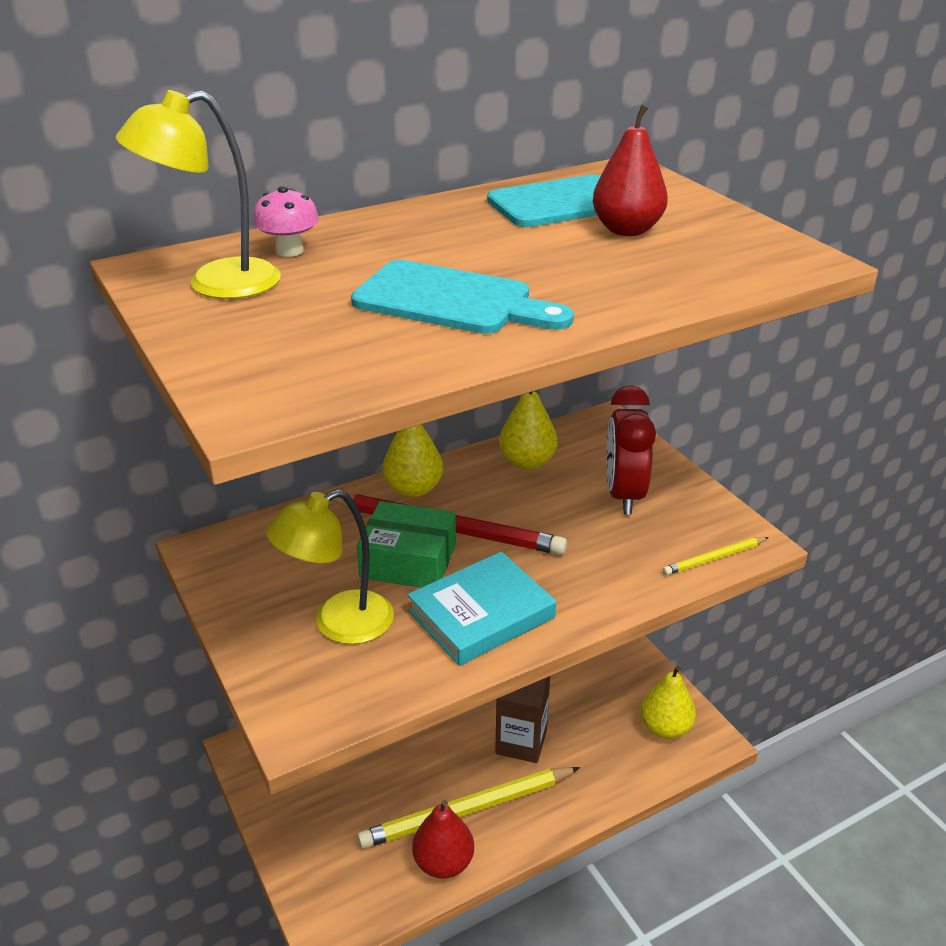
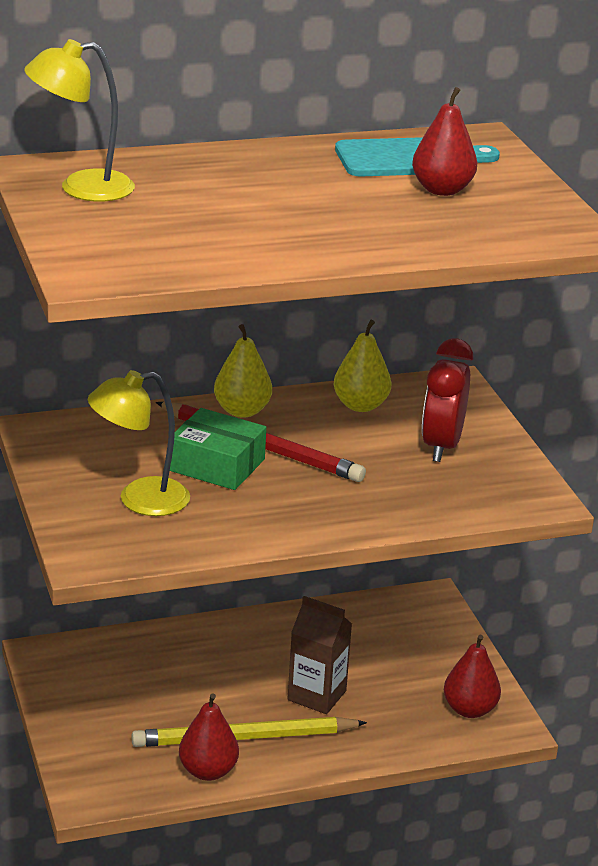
camera: 10 degrees right, 5 degrees down
pink mushroom [253,186,319,257] -> none
turquoise cutting board [351,260,574,334] -> none
turquoise book [407,551,556,666] -> none
yellow pear [640,666,696,739] -> red pear [444,635,501,718]
yellow pencil [663,537,769,575] -> none

